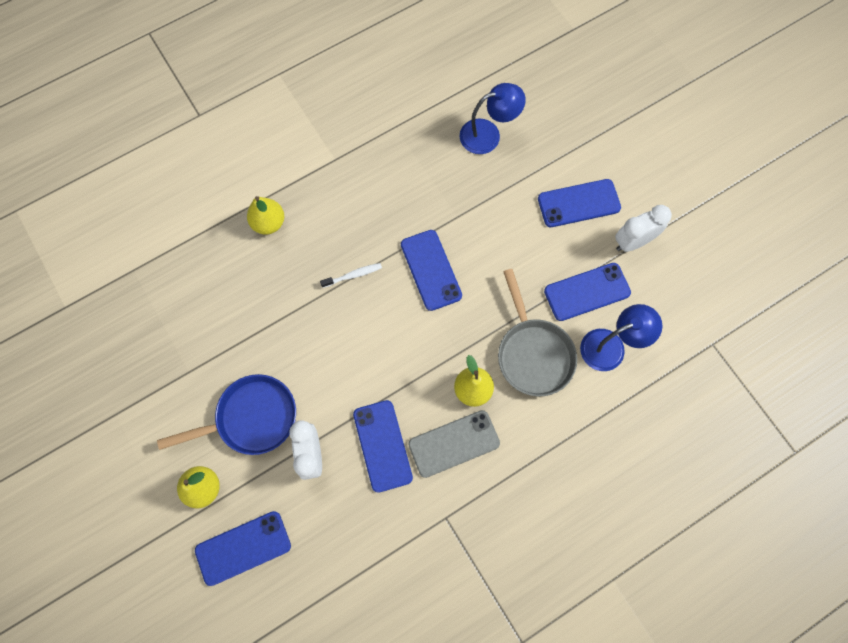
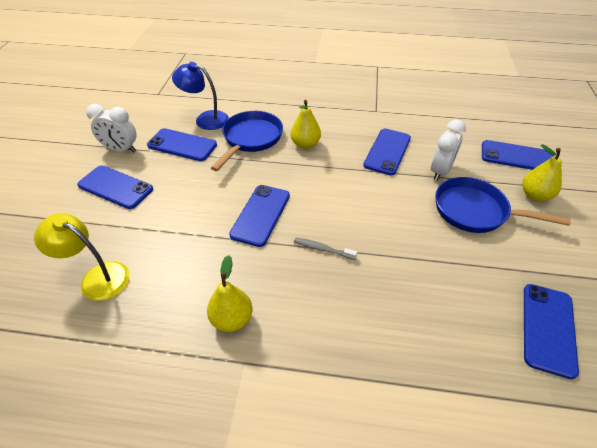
camera: 140 degrees left, 25 degrees down
yellow pear [247,196,284,235] -> yellow pear moved to [207,255,252,332]
white toothbrush [320,263,382,288] -> grey toothbrush [294,238,357,260]
grey phone [408,410,500,478] -> none
blue lamp [459,83,526,154] -> yellow lamp [34,213,130,301]
grey pan [498,269,577,396] -> blue pan [211,111,283,171]
none -> blue phone [524,284,579,379]

